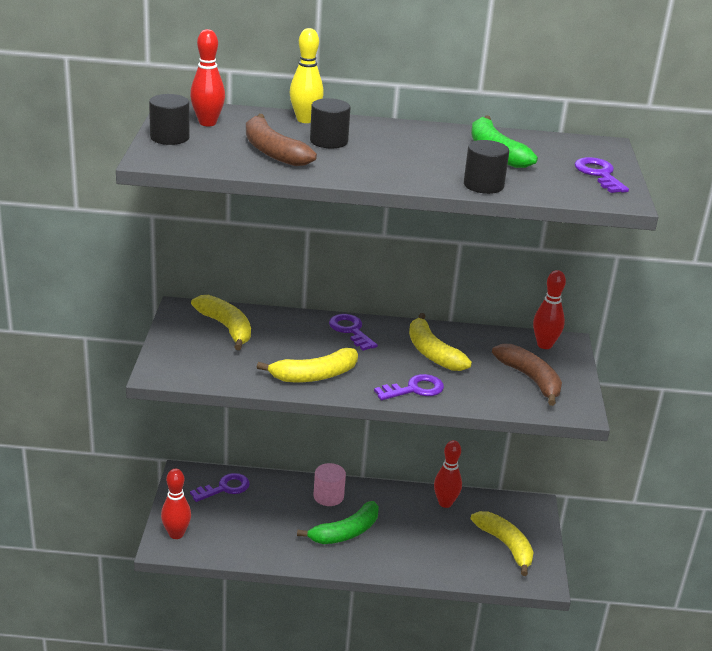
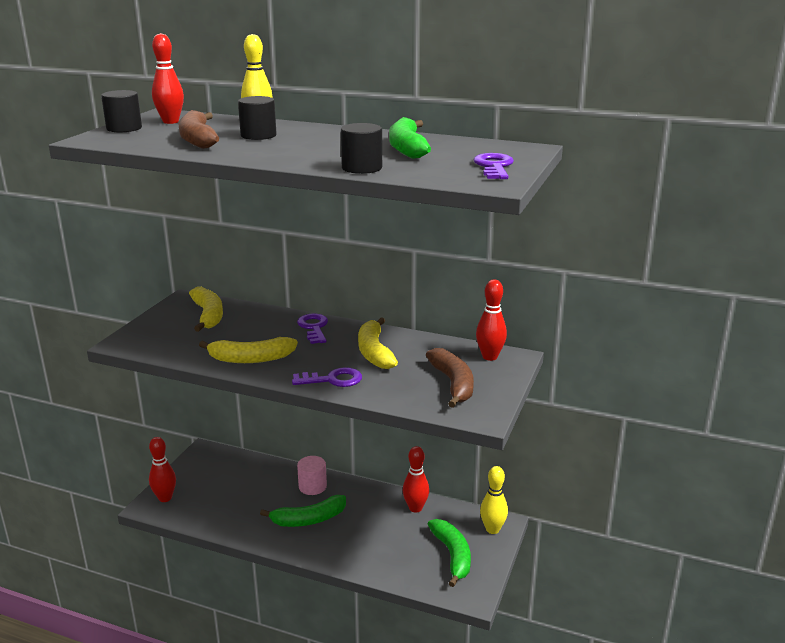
camera: 20 degrees right, 5 degrees down
purple key [190,473,250,502] -> none
yellow banana [471,511,534,576] -> green banana [428,519,471,587]
none -> yellow bowling pin [480,466,508,534]

